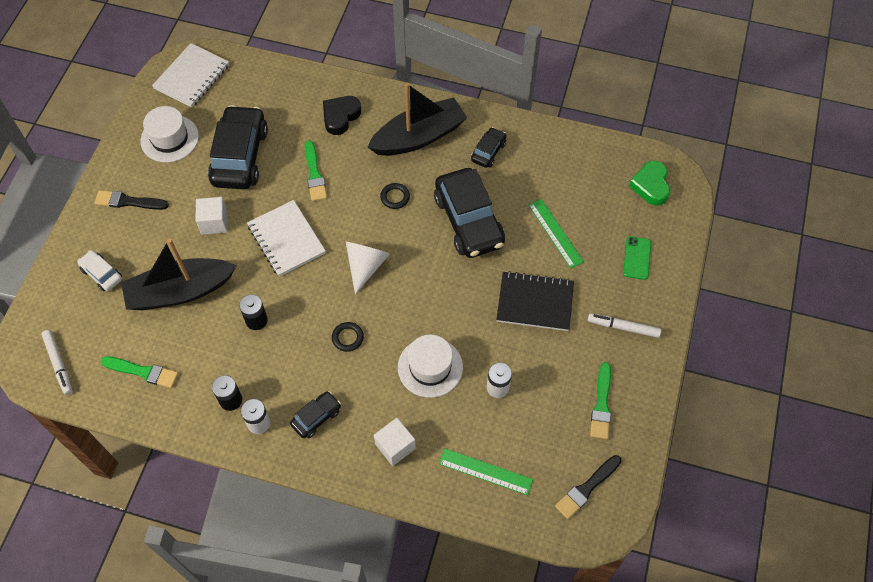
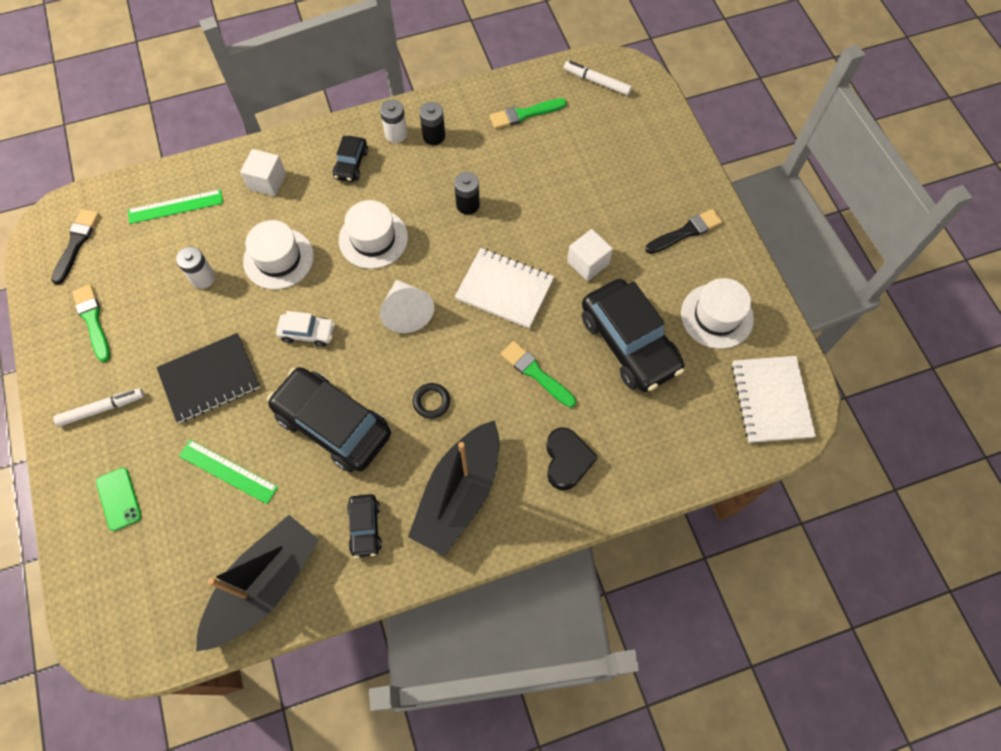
camera: 145 degrees right, 5 degrees up
white car [77,250,122,291] -> white car moved to [276,311,335,347]
black boat [121,238,237,310] -> black boat moved to [196,515,319,652]
black ring [332,322,364,352] -> white hat [339,200,408,269]
green heart [629,161,670,206] -> none

